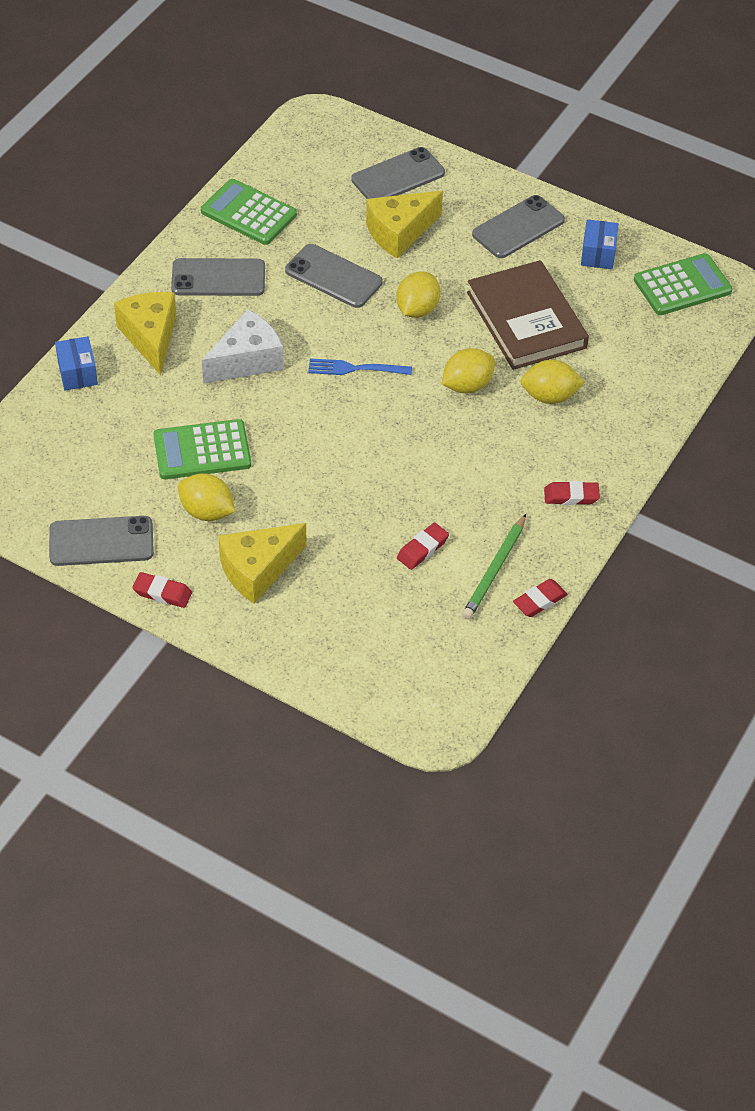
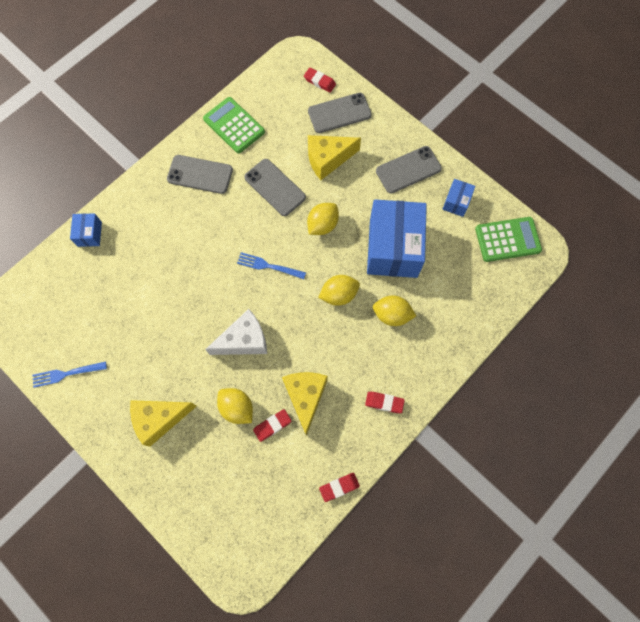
camera: 15 degrees right, 20 degrees up
grey phone [49,516,154,566] -> blue fork [32,361,107,388]
yellow cheese [114,292,176,375] -> yellow cheese moved to [282,372,328,436]
red eraser [132,572,192,608] -> red eraser moved to [304,68,336,93]
green calculator [154,419,251,479] -> none
yellow lemon [178,473,235,521] -> yellow lemon moved to [217,388,253,424]
white cheese [202,309,284,384] -> white cheese moved to [205,309,267,355]
green pencil [462,514,526,620] -> none
brown book [467,260,589,370] -> blue box [367,199,427,278]

